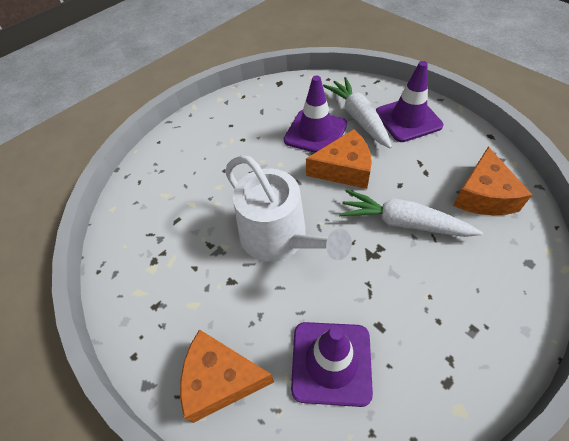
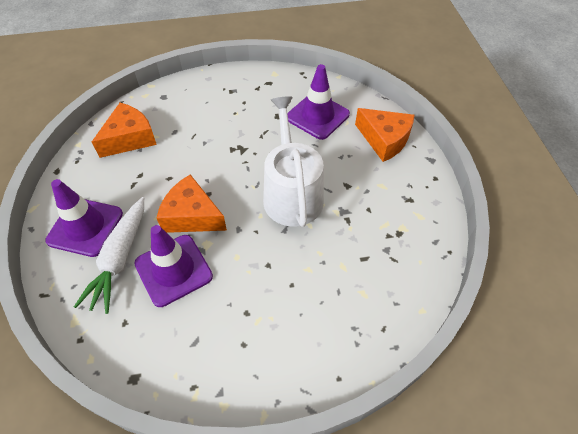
camera: 150 degrees left, 0 degrees up
white carrot [339,189,483,237] -> none

